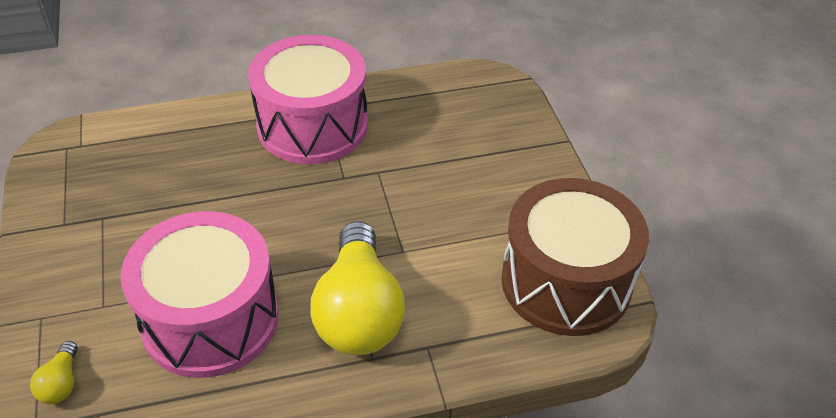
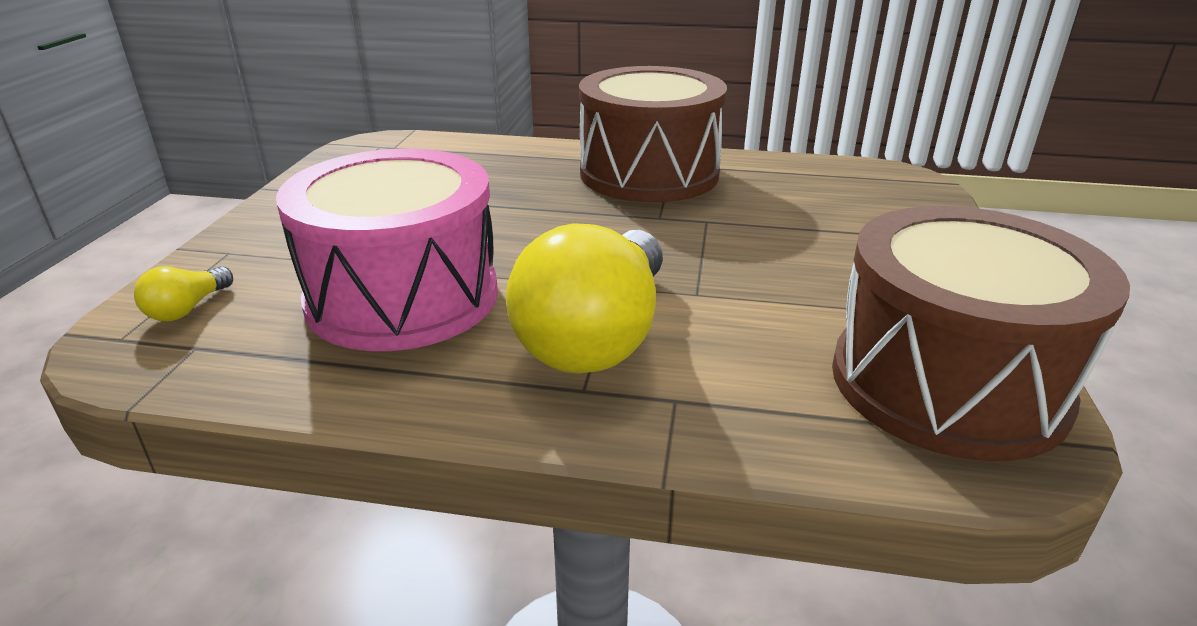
camera: 25 degrees right, 15 degrees down
pink drum [248,35,368,164] -> brown drum [579,66,727,202]

